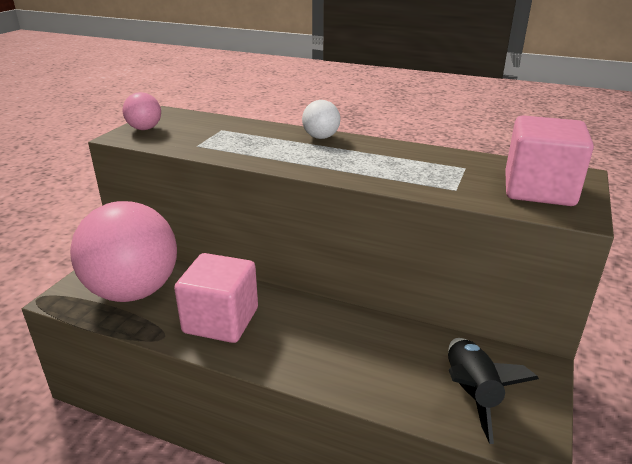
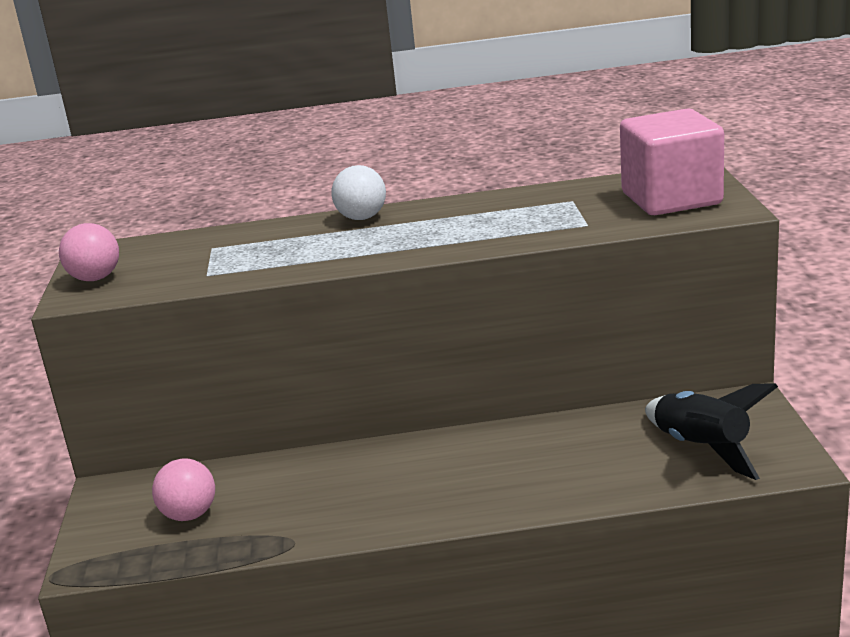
camera: 25 degrees left, 5 degrees down
pink ball [70,201,177,302] -> pink ball [152,458,215,521], size x0.41
pink cube [174,253,258,343] -> none

